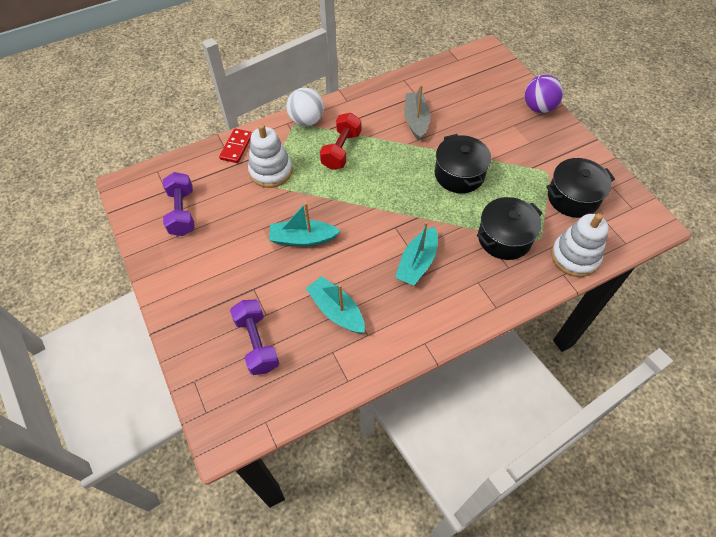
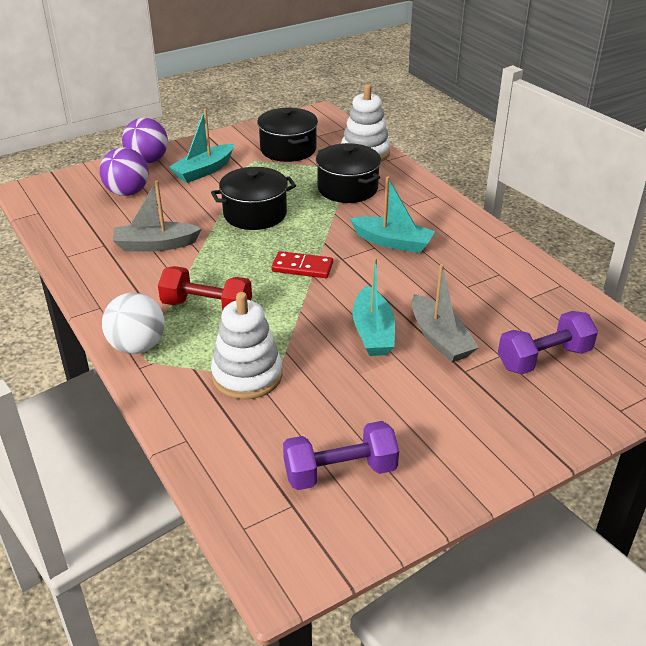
camera: 95 degrees left, 20 degrees down
red domino [219,128,252,163] -> red domino moved to [271,251,333,278]
turquoise boat [306,276,365,333] -> turquoise boat moved to [169,109,234,183]
none -> purple ball [100,148,149,196]
none -> grey boat [412,264,479,362]

